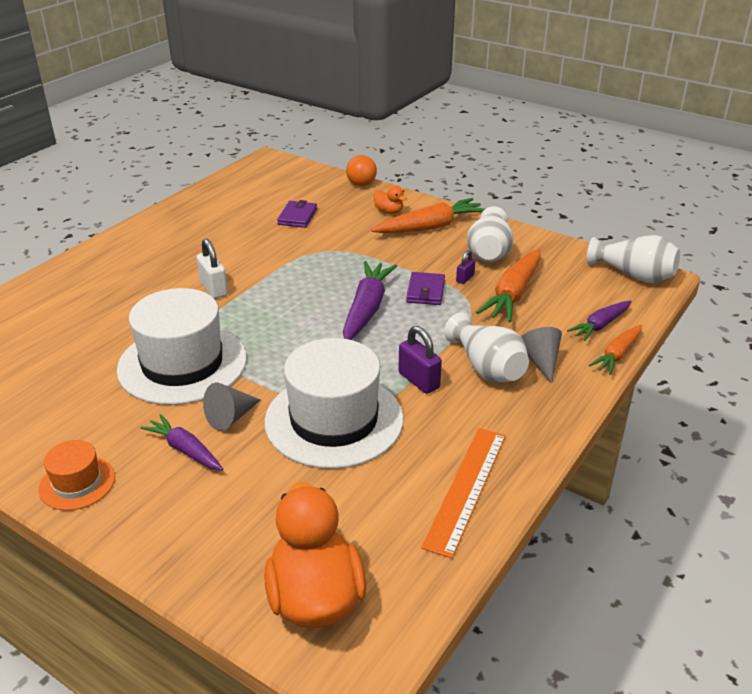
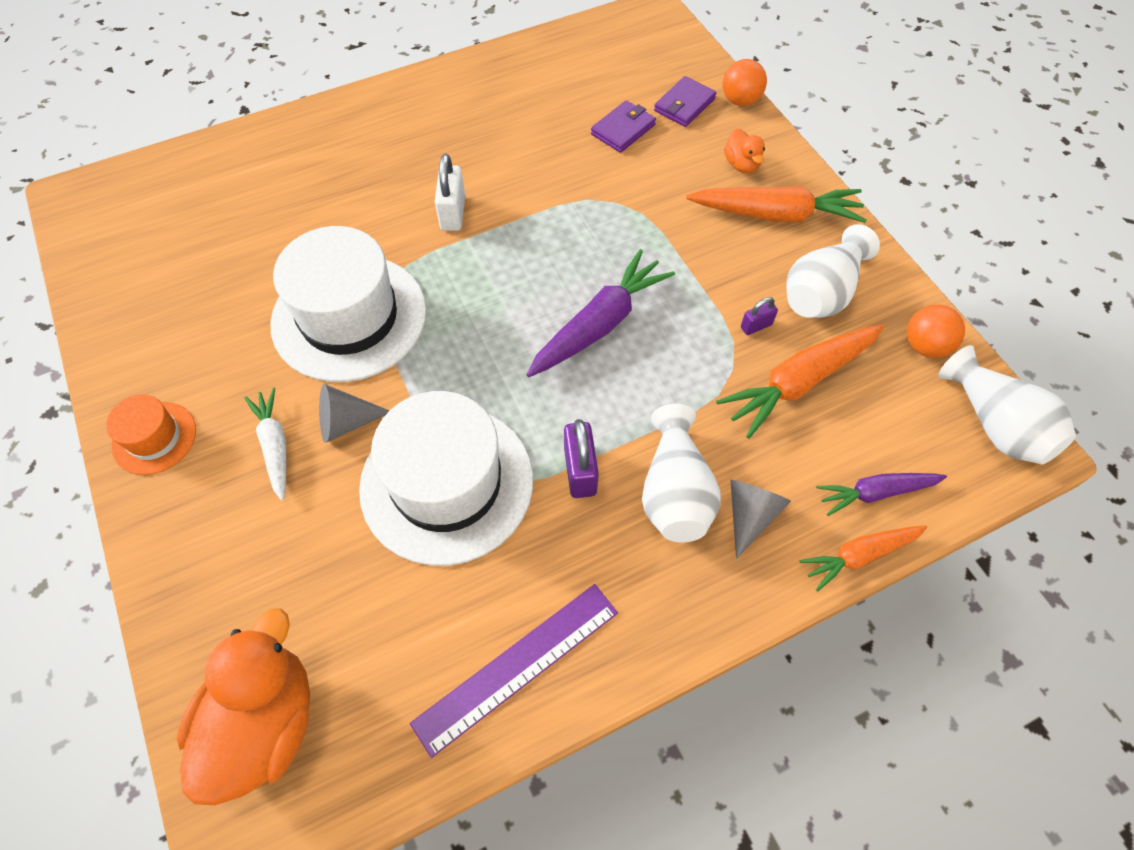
camera: 30 degrees right, 25 degrees up
purple carrot [140,414,223,470] -> white carrot [244,388,286,501]
purple wallet [406,272,445,305] -> purple wallet moved to [654,76,716,127]
orange ruler [421,428,506,558] -> purple ruler [410,584,618,758]
none -> orange ball [907,305,965,358]

